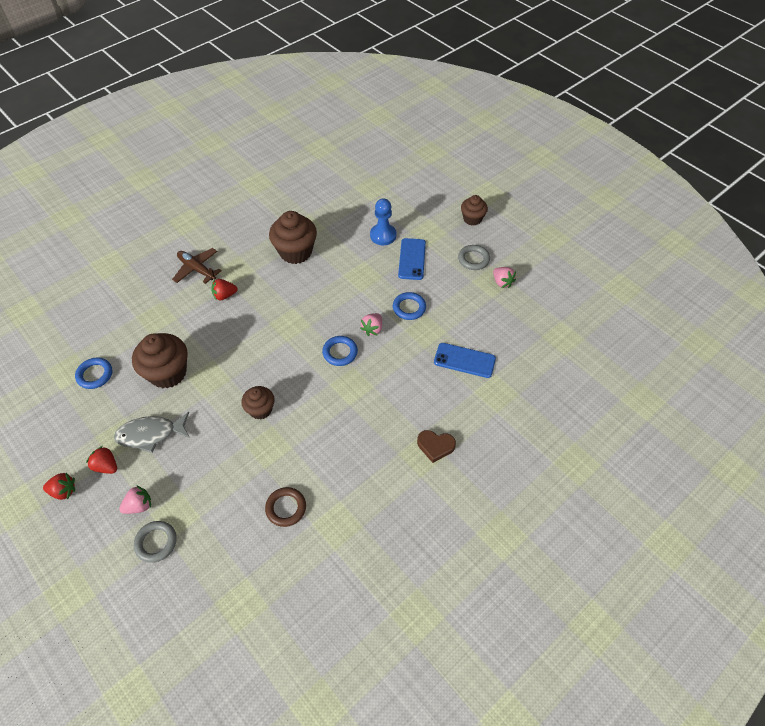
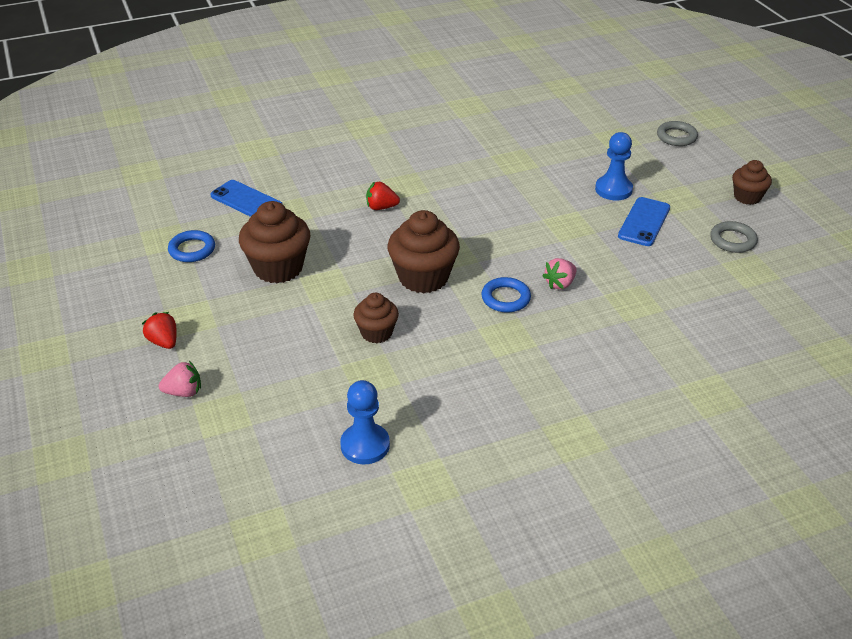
camera: 20 degrees right, 15 degrees down
red strawberry [43,473,75,500] -> none
grey fish [114,412,190,453] -> none
grey ring [134,521,177,563] -> grey ring moved to [657,121,698,146]
brown plane [172,248,222,284] -> none
brown ring [265,487,306,527] -> blue pawn [340,380,390,464]
brown cupcake [269,211,317,264] -> brown cupcake moved to [388,210,460,293]
blue ring [393,292,426,320] -> none
brown heart [417,430,456,463] -> none
blue phone [434,343,496,378] -> blue phone moved to [210,180,283,217]
pink strawberry [493,267,516,288] -> none

